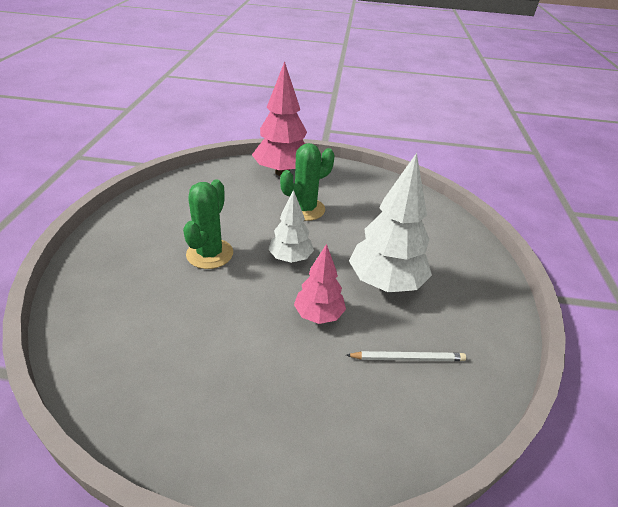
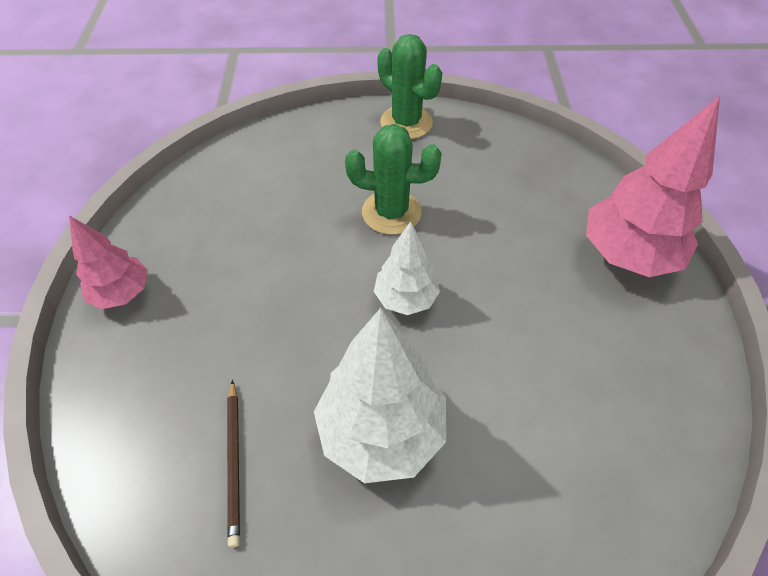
camera: 85 degrees right, 15 degrees up
green cactus [280,143,334,221] -> green cactus moved to [377,34,442,139]
pink tree [294,244,346,324] -> pink tree moved to [69,216,148,309]
white pencil [346,351,466,361] -> brown pencil [227,380,240,548]

